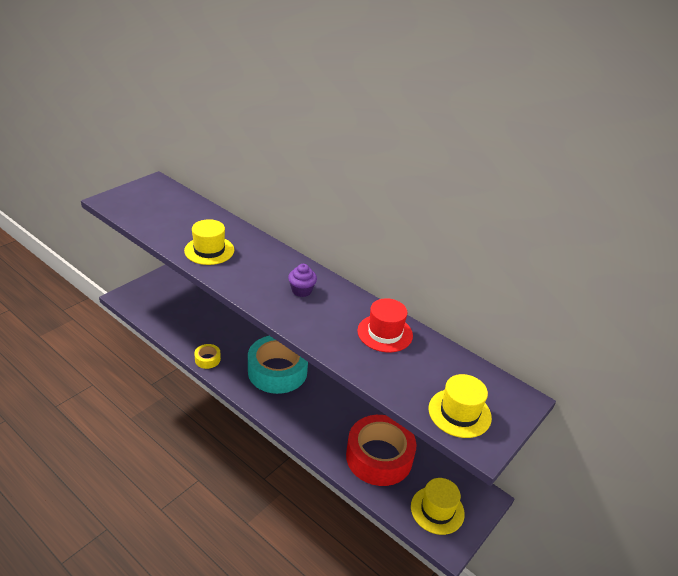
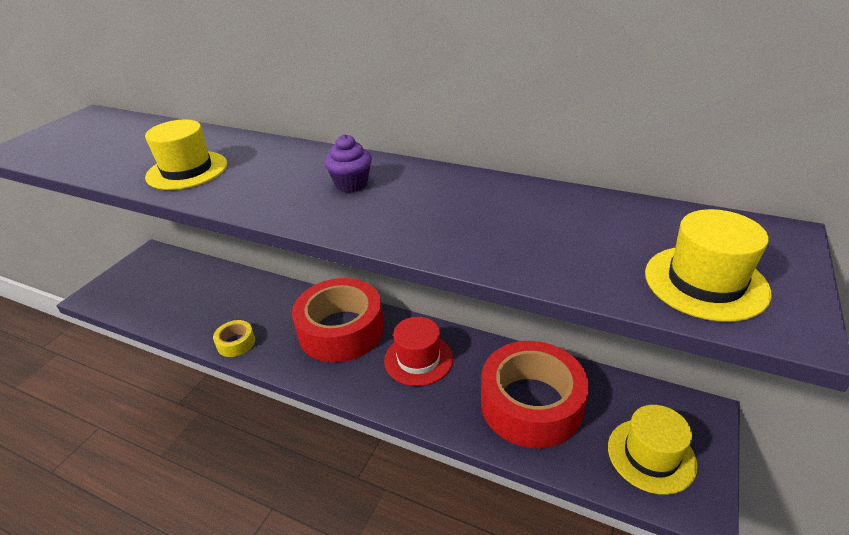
camera: 10 degrees left, 0 degrees up
turquoise tape [248,336,308,394] -> red tape [292,278,384,362]
red hat [357,298,413,352] -> red hat moved to [384,317,453,386]

